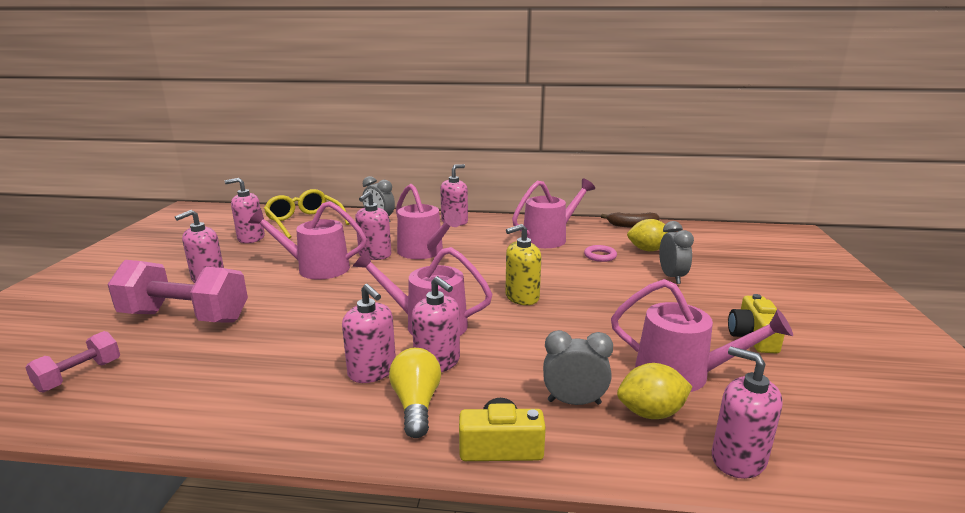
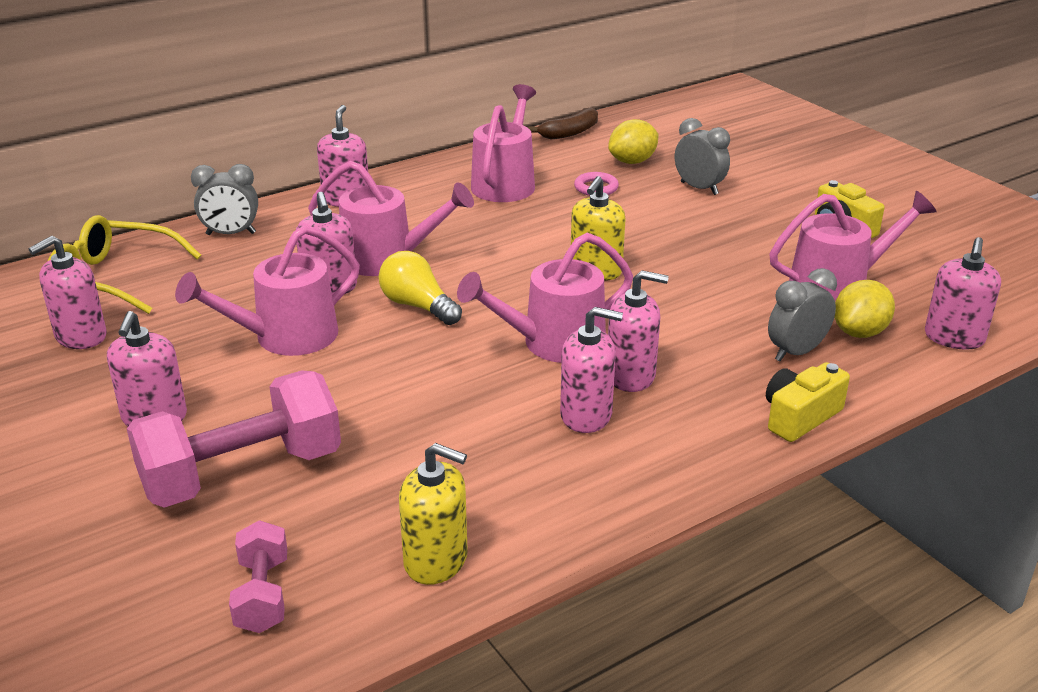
camera: 40 degrees left, 10 degrees up
yellow light bulb [389,348,441,438] -> yellow light bulb moved to [379,251,462,325]
pink soap dispenser [712,347,783,479] -> pink soap dispenser turned 75 degrees counterclockwise [925,237,1001,350]
none -> yellow soap dispenser [399,443,468,585]

